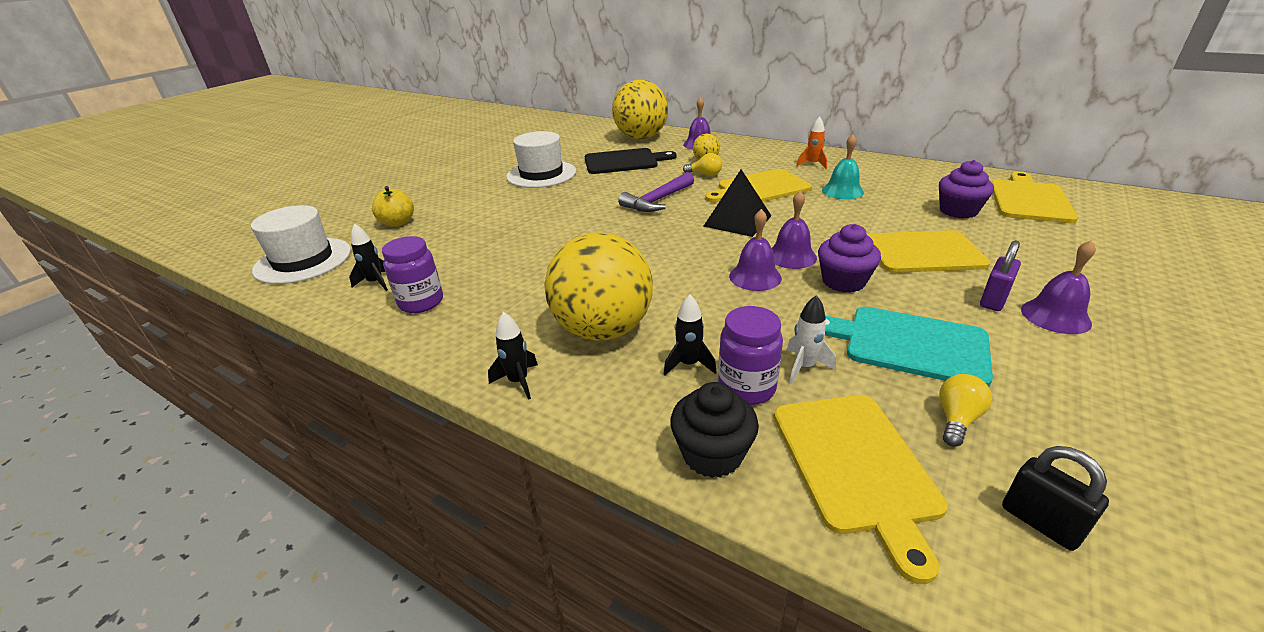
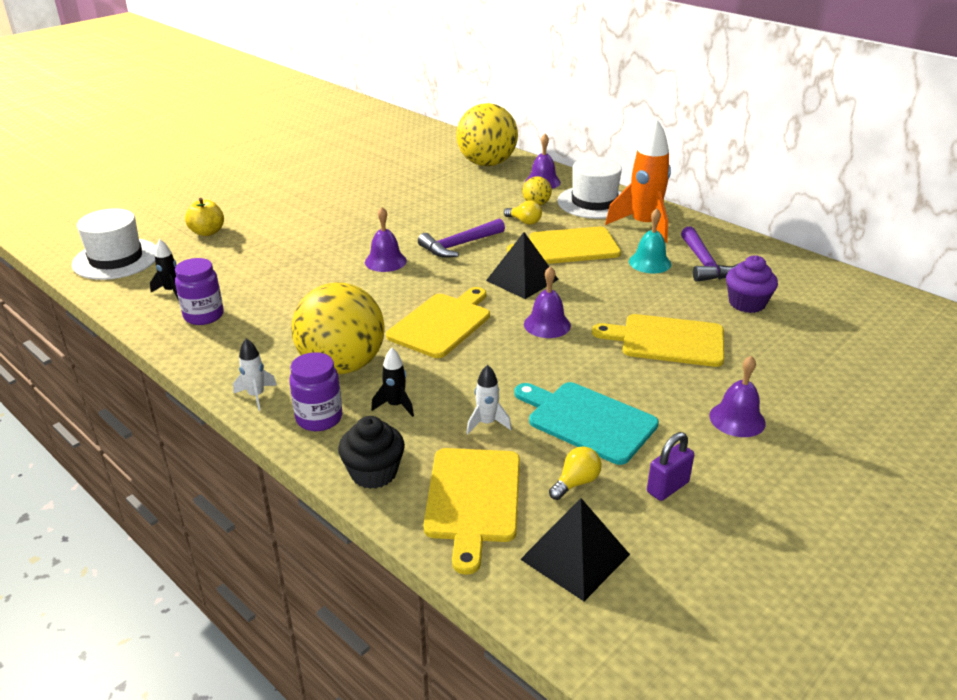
camera: 10 degrees right, 0 degrees up
black rocket [488,312,538,400] -> white rocket [233,338,277,411]
white hat [506,131,576,188] -> white hat moved to [557,157,622,219]
black cutting board [584,148,677,174] -> none
purple jar [718,306,783,405] -> purple jar moved to [289,352,342,431]
purple bell [729,209,782,291] -> purple bell moved to [365,207,407,272]
orange rocket [797,116,827,169] -> orange rocket [605,119,671,243], size x2.13
purple cupcake [818,224,881,293] -> none
purple padlock [980,240,1021,311] -> purple padlock moved to [647,432,694,501]
yellow cutting board [992,172,1078,223] -> yellow cutting board moved to [386,287,490,358]
black padlock [1002,446,1109,551] -> black pyramid [520,498,630,601]
none -> purple hammer [681,226,739,282]

